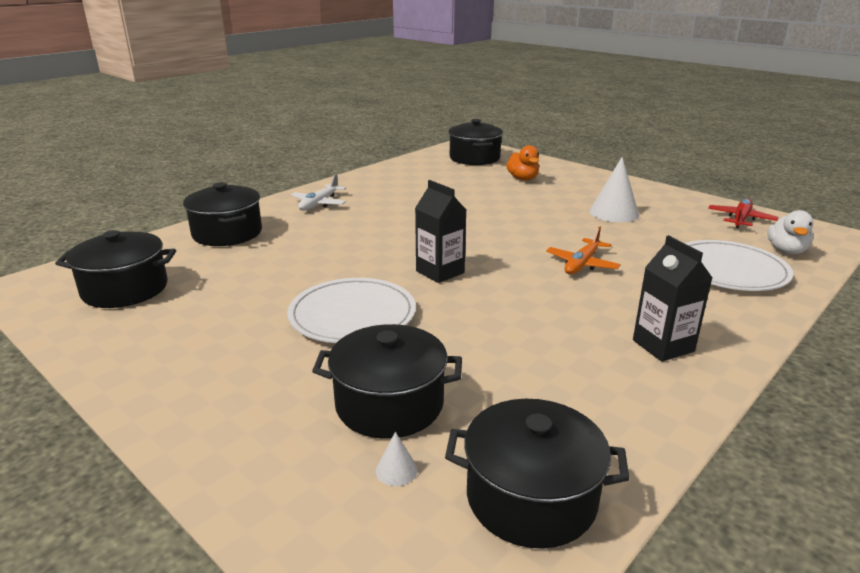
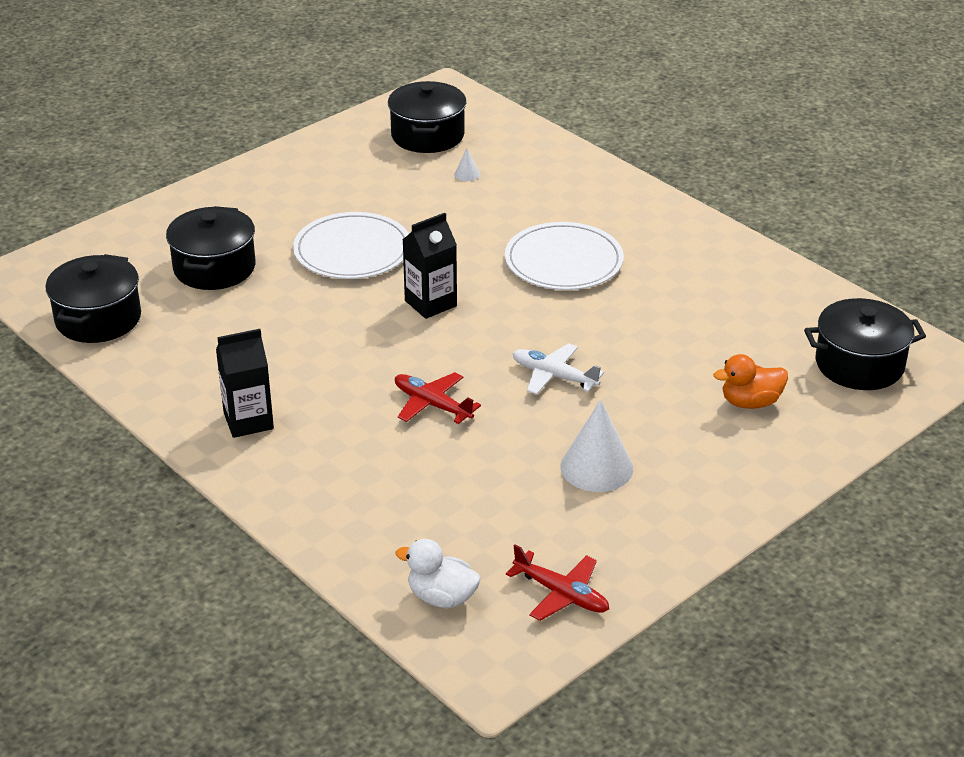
camera: 95 degrees right, 10 degrees up
black pot [183,182,262,246] -> none
white plane [291,174,346,211] -> white plane moved to [512,343,604,395]
white cone [376,432,418,486] -> white cone moved to [454,148,480,181]
orange plane [546,226,621,274] -> red plane [395,372,481,424]
white plate [685,240,793,291] -> white plate moved to [505,222,624,290]

